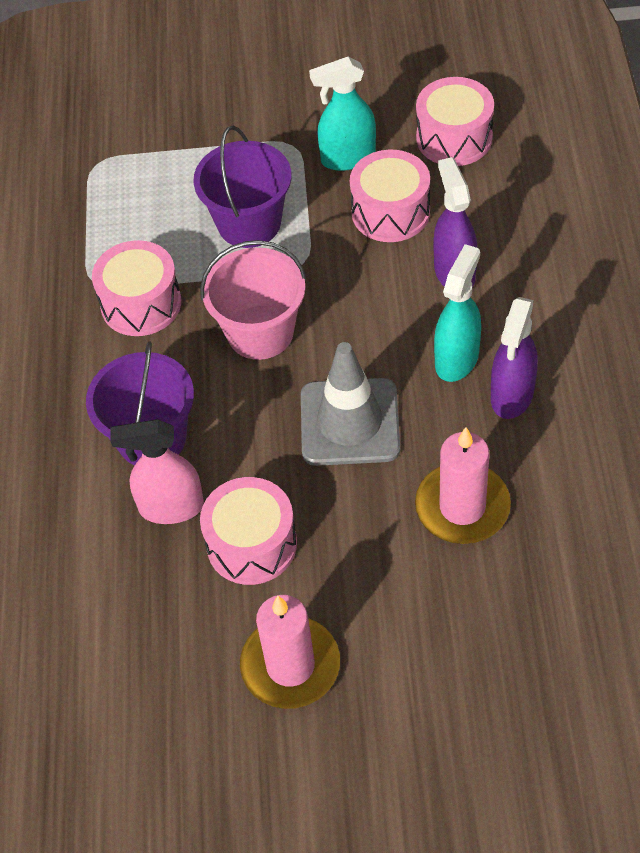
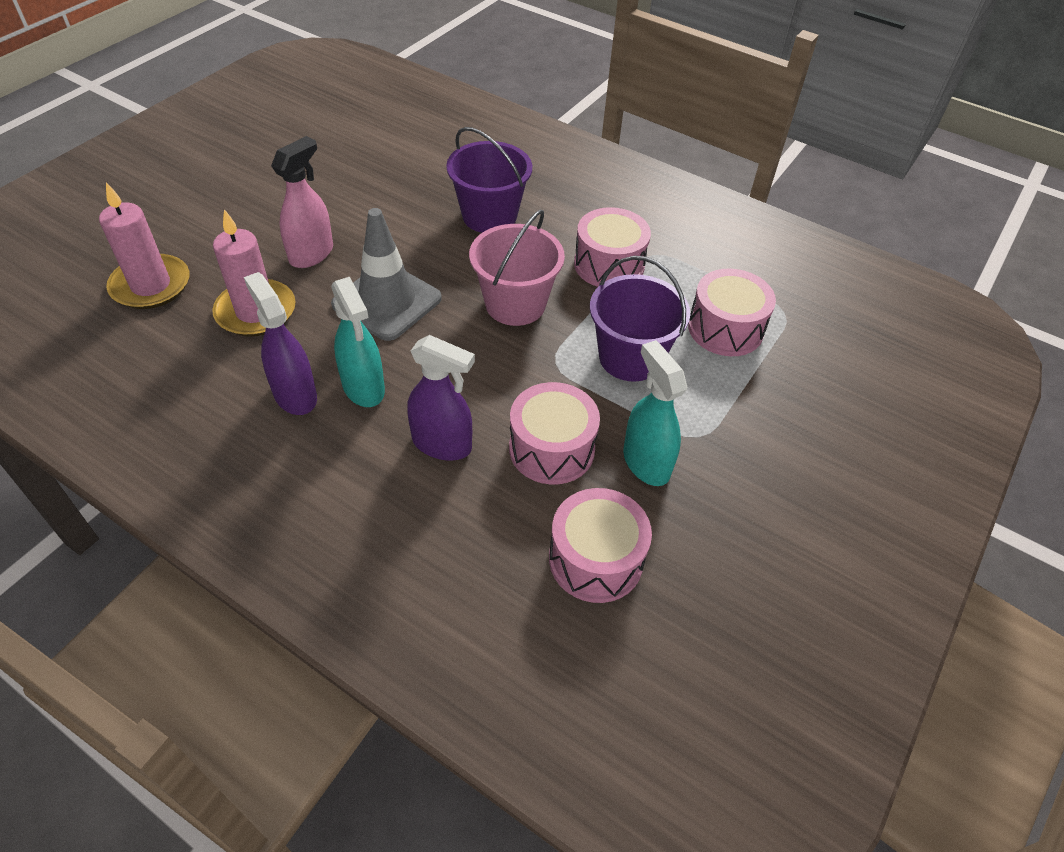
camera: 120 degrees right, 5 degrees down
pink spray bottle [110,419,204,524] -> pink spray bottle moved to [271,136,333,268]
pink drum [200,477,297,585] -> pink drum moved to [688,269,776,356]
pink candle [240,595,340,709] -> pink candle moved to [99,182,189,309]
turquoise spray bottle [309,56,376,171] -> turquoise spray bottle turned 45 degrees counterclockwise [623,340,687,486]

